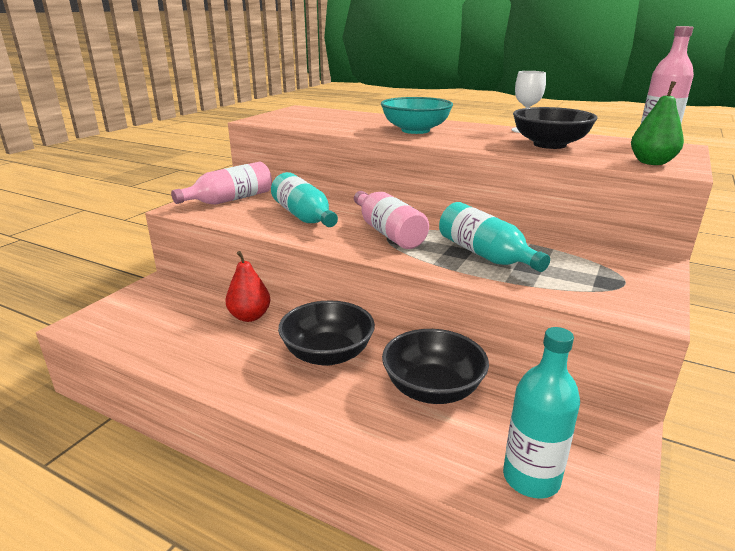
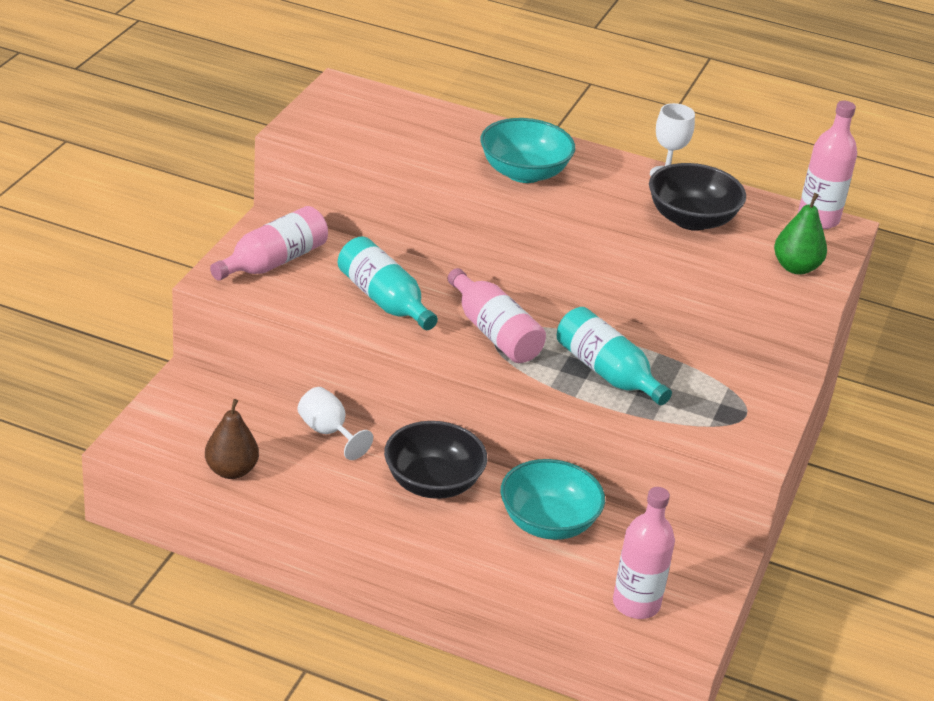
camera: 10 degrees left, 10 degrees up
red pear [225,251,270,322] -> white goblet [297,387,373,460]
black bowl [382,329,489,404] -> turquoise bowl [500,459,605,540]
turquoise bottle [503,327,580,499] -> pink bottle [613,487,675,619]
none -> brown pear [205,399,259,479]

